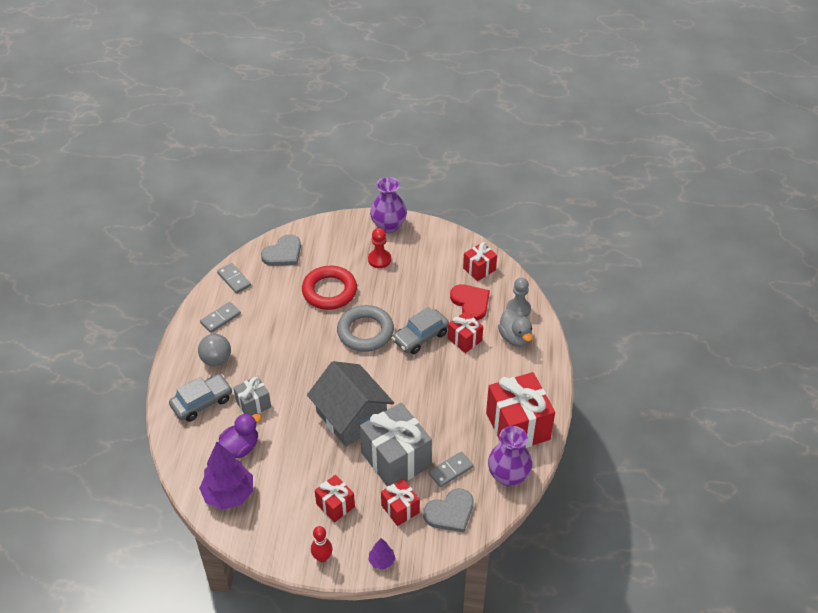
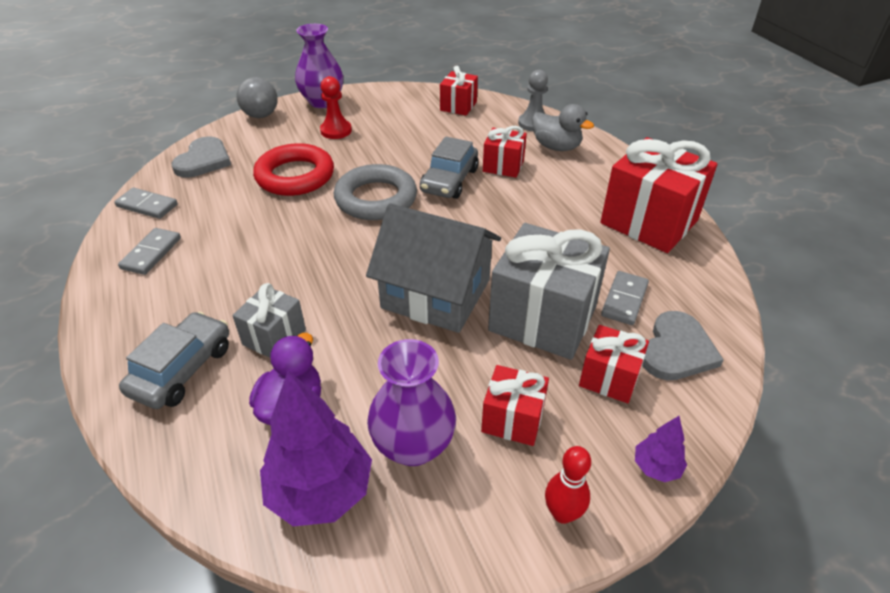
camera: 30 degrees left, 5 degrees down
grey ball [198,334,231,366] -> grey ball moved to [237,77,278,118]
red heart [450,284,490,320] -> none
purple vase [488,426,533,486] -> purple vase moved to [367,339,456,466]

